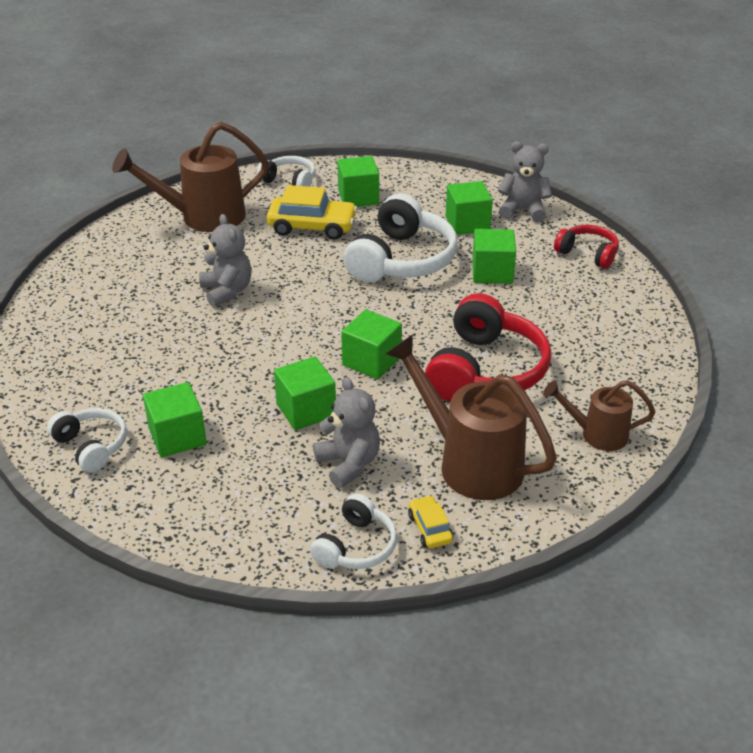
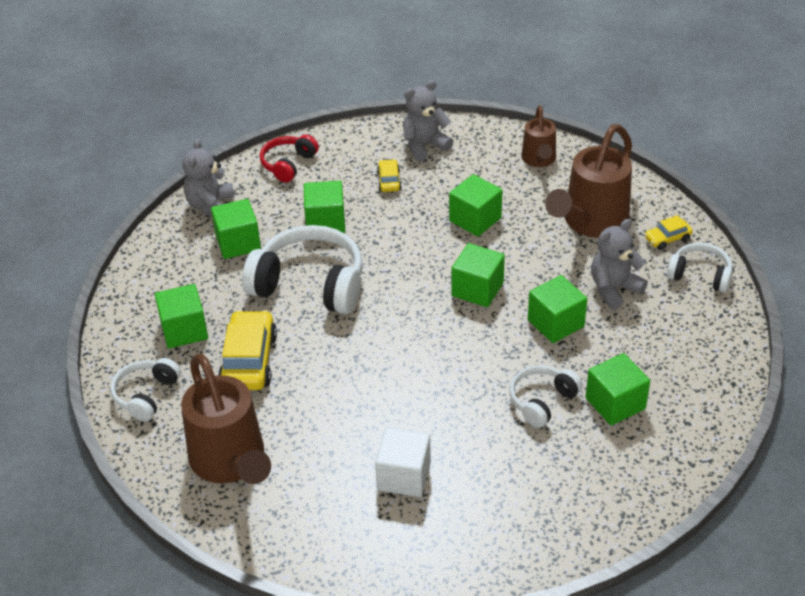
camera: 95 degrees left, 5 degrees up
white headphones [47,408,127,472] -> white headphones moved to [509,365,583,428]
grey teddy bear [199,214,252,307] -> grey teddy bear moved to [403,80,454,161]
red headphones [425,293,552,402] -> green cube [449,174,502,236]
none -> white cube [375,427,431,497]
none -> yellow car [377,159,402,192]

